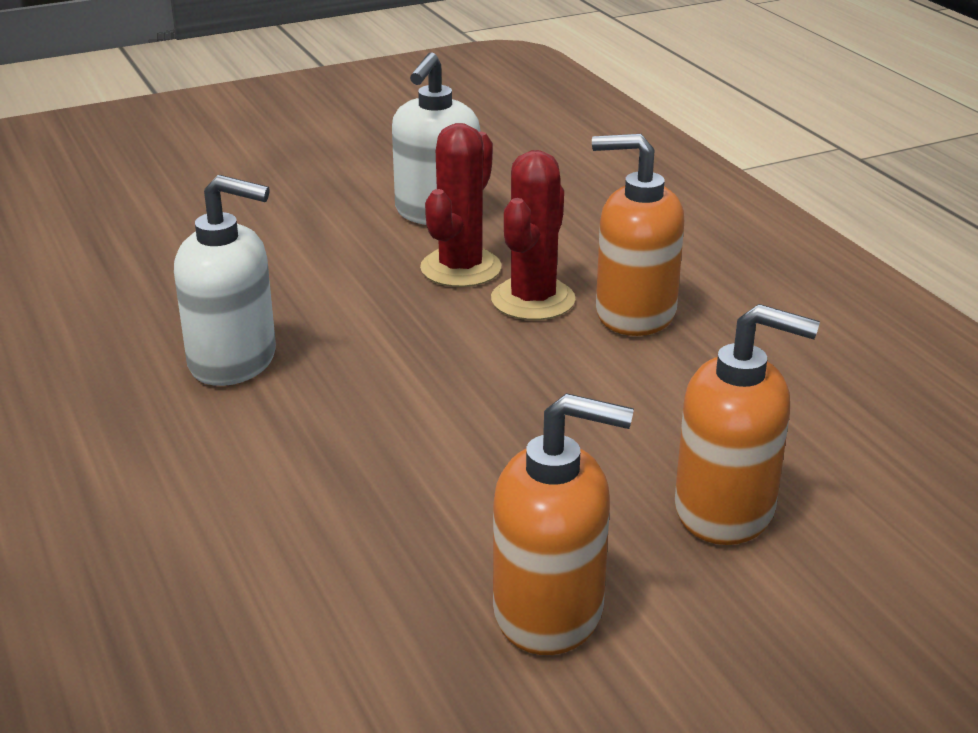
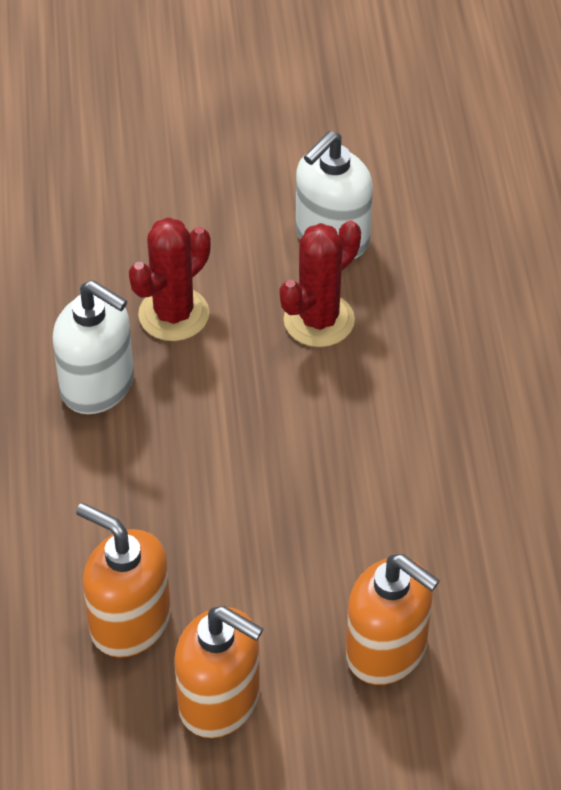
camera: 20 degrees right, 20 degrees up
red cactus [491,150,576,320] -> red cactus moved to [129,217,211,341]
orange soap dispenser [592,134,684,336] -> orange soap dispenser moved to [76,503,171,658]

